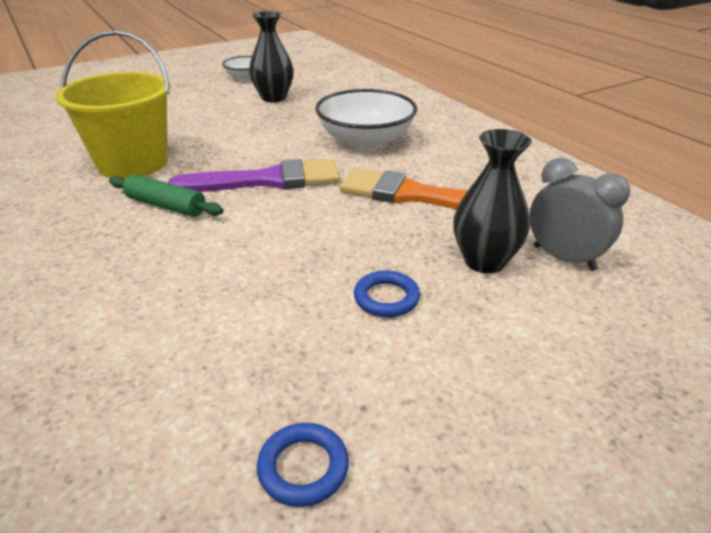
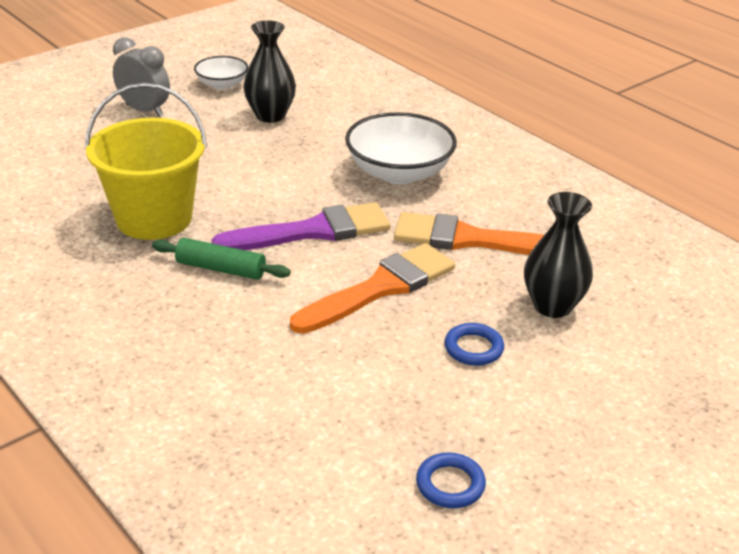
camera: 10 degrees left, 0 degrees up
grey clock [529,158,630,271] -> grey clock moved to [113,37,170,117]
none -> orange brush [290,243,455,334]

